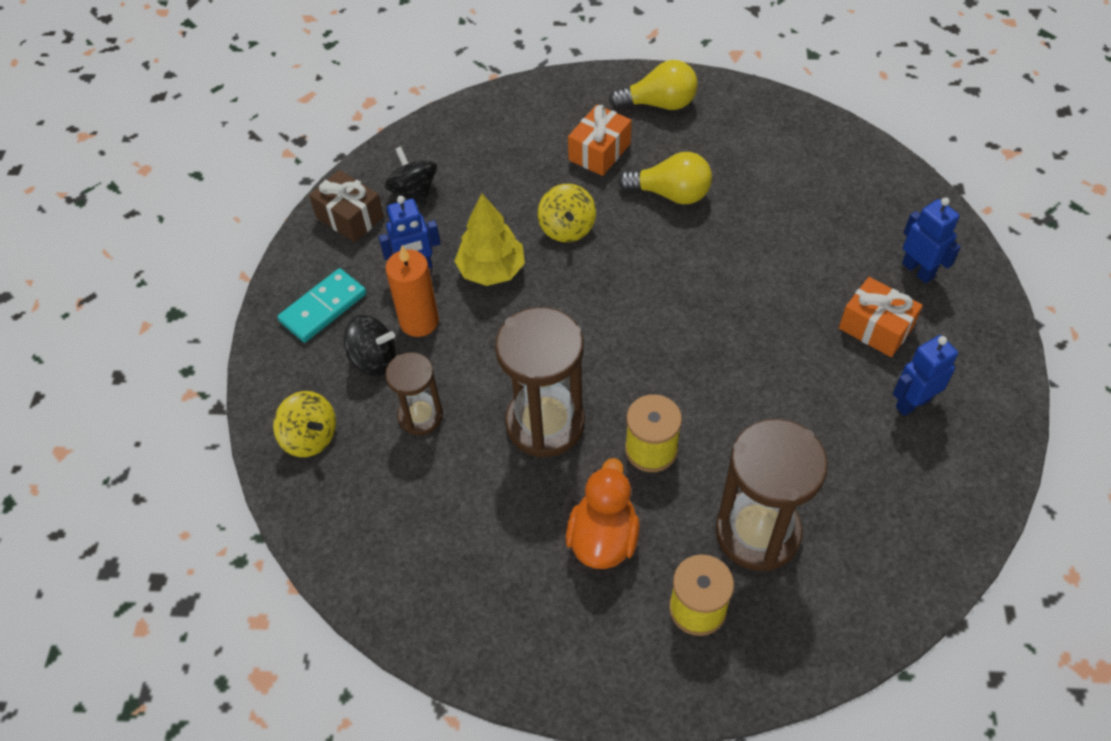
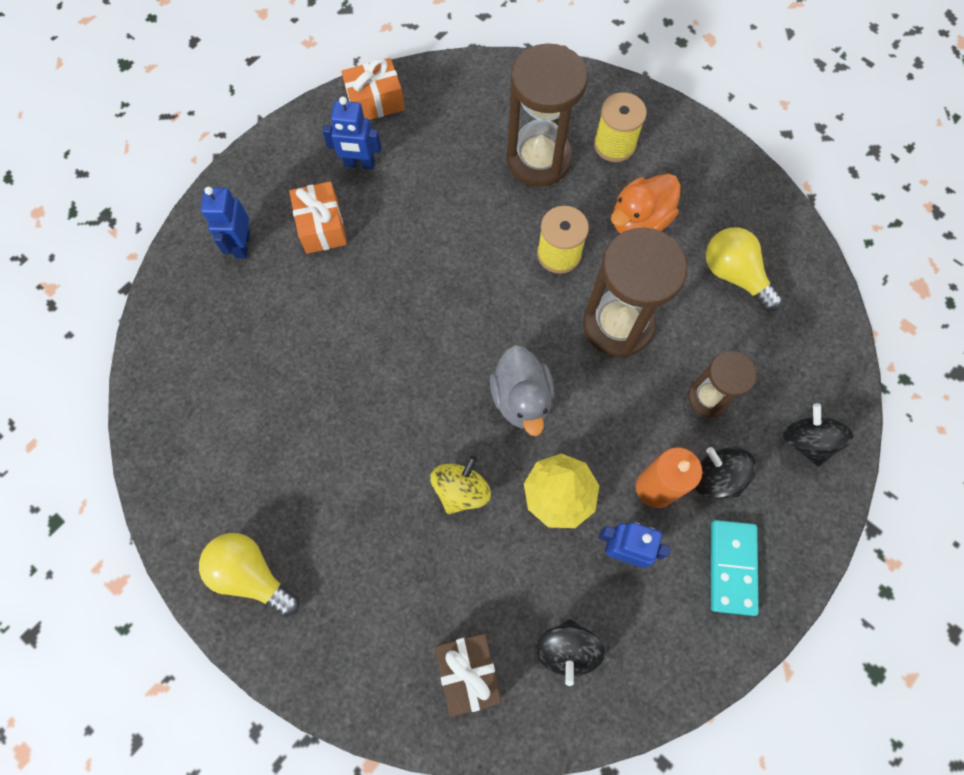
camera: 145 degrees left, 15 degrees up
yellow spinning top [273,391,336,457] -> black spinning top [783,403,853,467]
turquoise domino [277,268,366,343] -> turquoise domino turned 75 degrees counterclockwise [711,520,759,616]
brown gift [309,170,384,243] -> brown gift moved to [435,633,502,717]
orange gift [568,105,632,176] -> orange gift moved to [341,58,405,120]
yellow light bulb [618,152,712,204] -> yellow light bulb moved to [706,227,782,311]
none -> grey duck [490,345,554,436]

